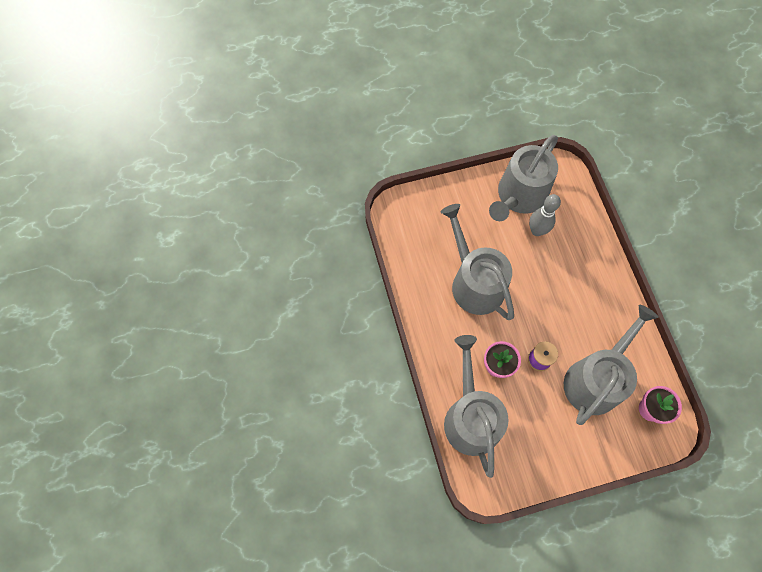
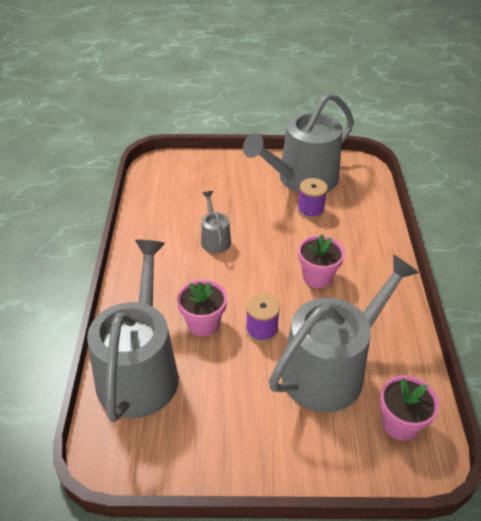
camera: 15 degrees right, 25 degrees down
grey watering can [441,204,514,320] -> grey watering can [201,191,231,253], size x0.45
grey bowling pin [529,194,561,236] -> purple spool [297,178,328,219]
none -> pink flower pot [298,234,345,288]

